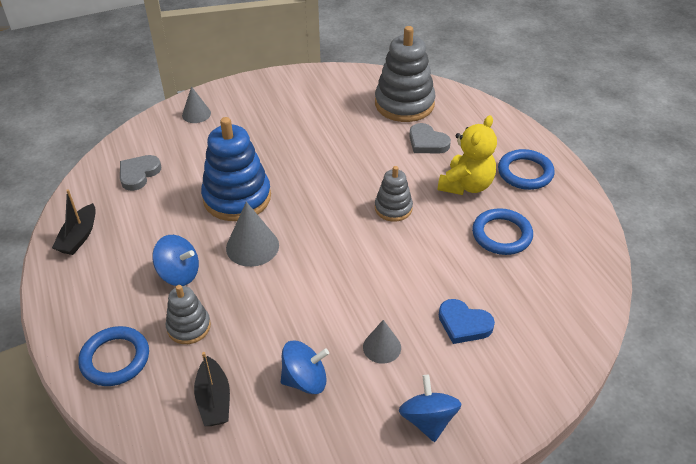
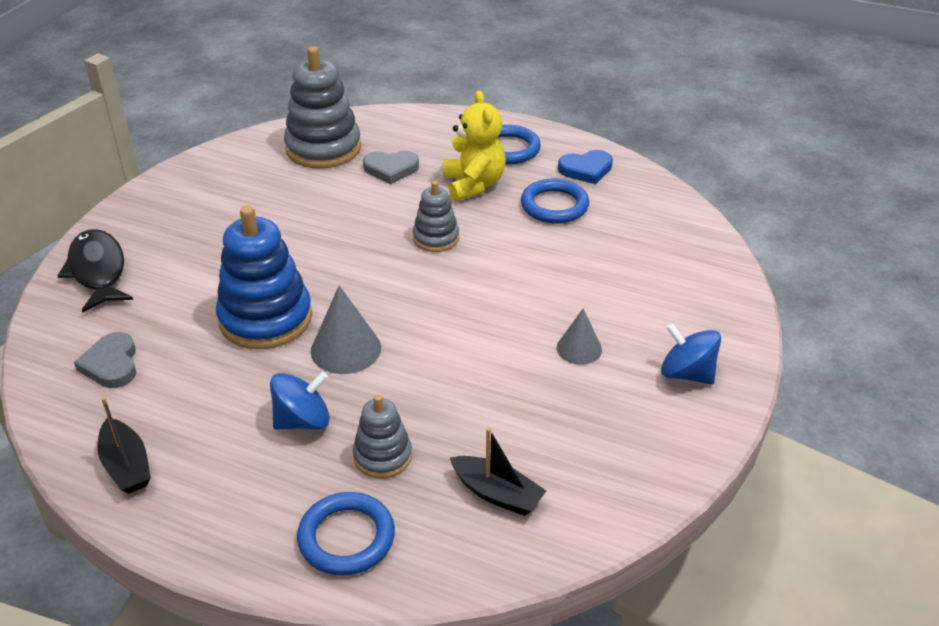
camera: 45 degrees left, 5 degrees down
grey cone [182,86,211,123] -> black fish [57,229,133,313]
blue spinning top [281,341,329,394] -> none
blue heart [439,299,495,344] -> blue heart moved to [558,150,613,184]

